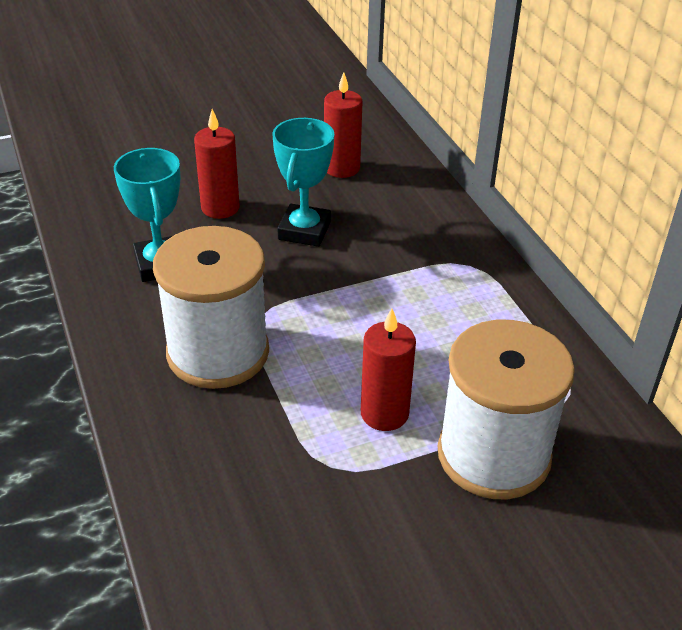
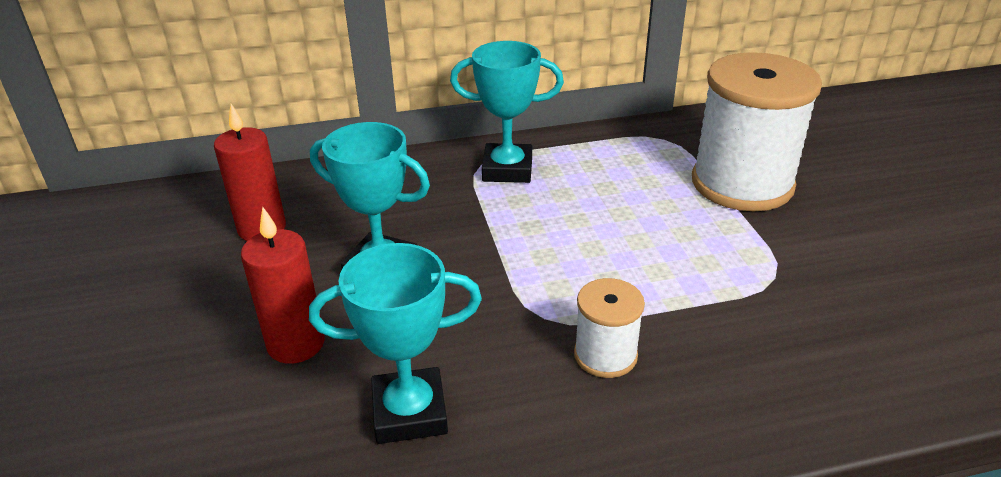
camera: 80 degrees left, 5 degrees down
white spool [153,226,269,389] -> white spool [574,278,645,378], size x0.48
red candle [361,308,416,431] -> none
none -> turquoise trophy [450,41,564,183]

